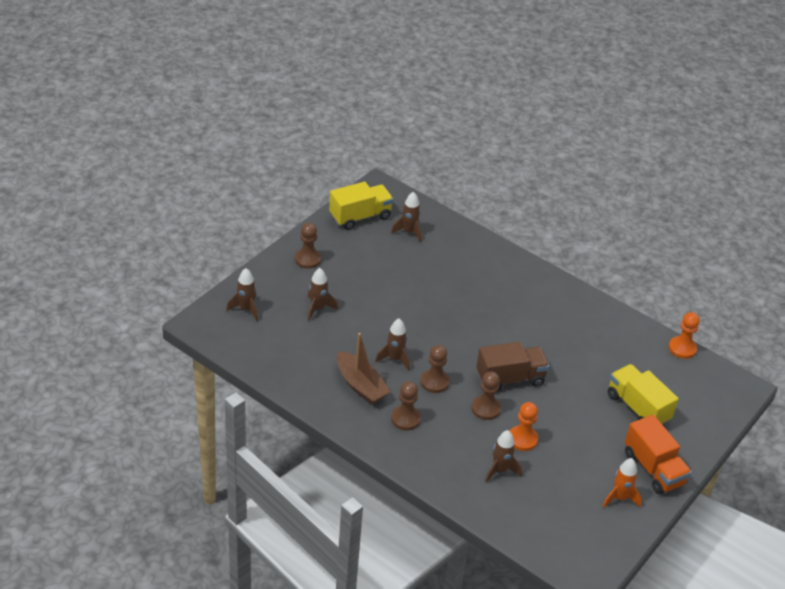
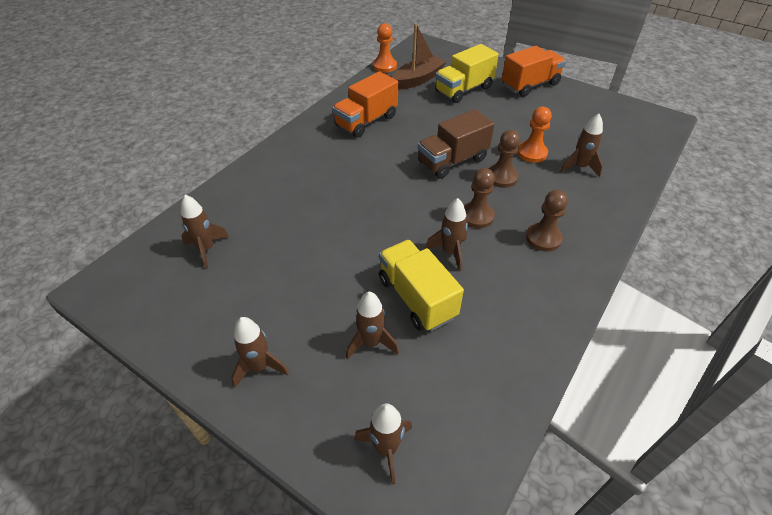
camera: 90 degrees left, 5 degrees up
brown pawn [295,223,321,269] -> brown rocket [231,317,289,388]
yellow truck [329,182,393,230] -> yellow truck moved to [379,240,464,331]
brown boat [337,333,391,405] -> brown boat moved to [393,23,447,90]
brown truck [476,342,549,392] -> brown truck turned 105 degrees counterclockwise [417,109,494,179]
orange rocket [602,458,642,508] -> none
none -> orange truck [332,71,398,137]

